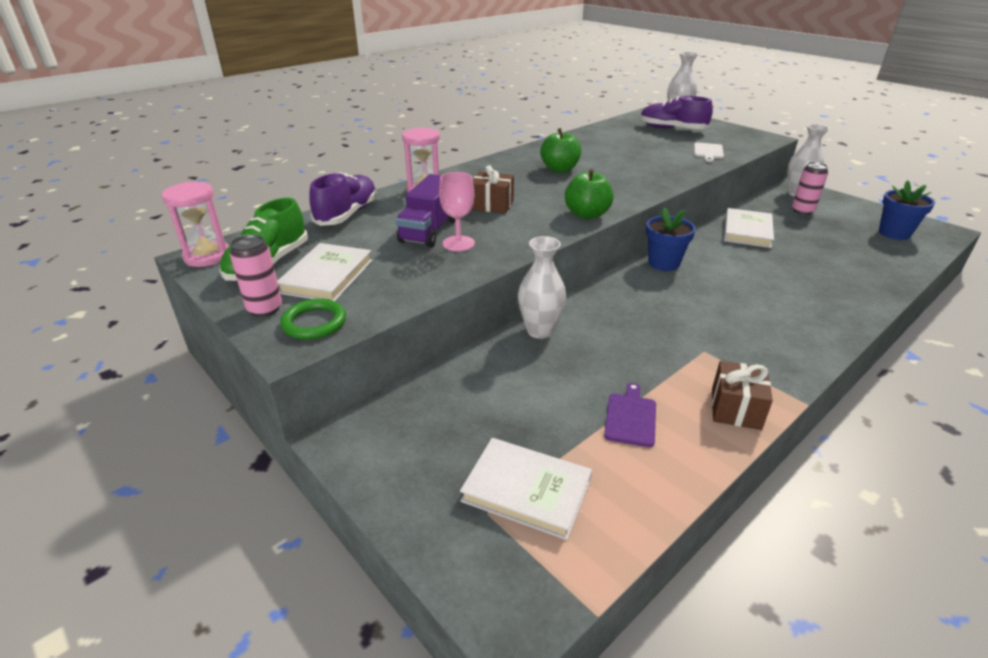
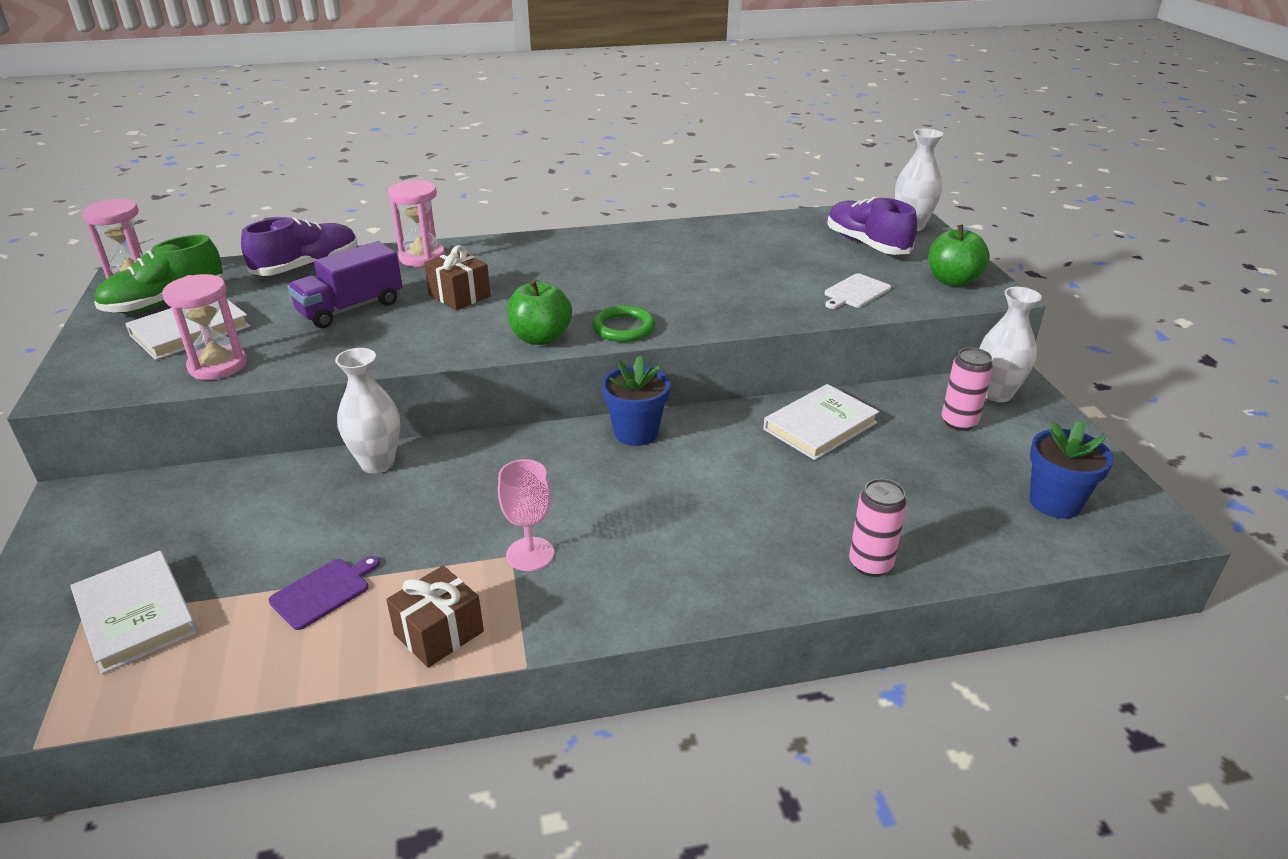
camera: 30 degrees right, 0 degrees up
pink can [230,235,282,317] -> pink can moved to [849,479,907,577]
green ring [280,299,346,340] -> green ring moved to [592,305,655,342]
pink goblet [439,172,475,252] -> pink goblet moved to [498,459,554,571]
green apple [540,128,581,173] -> green apple moved to [929,225,990,287]
none -> pink hourglass [162,274,247,380]

